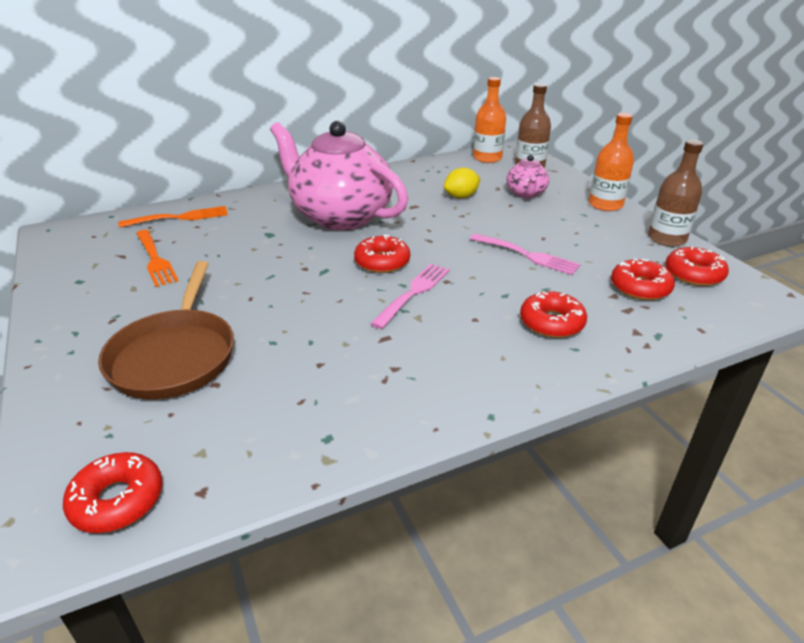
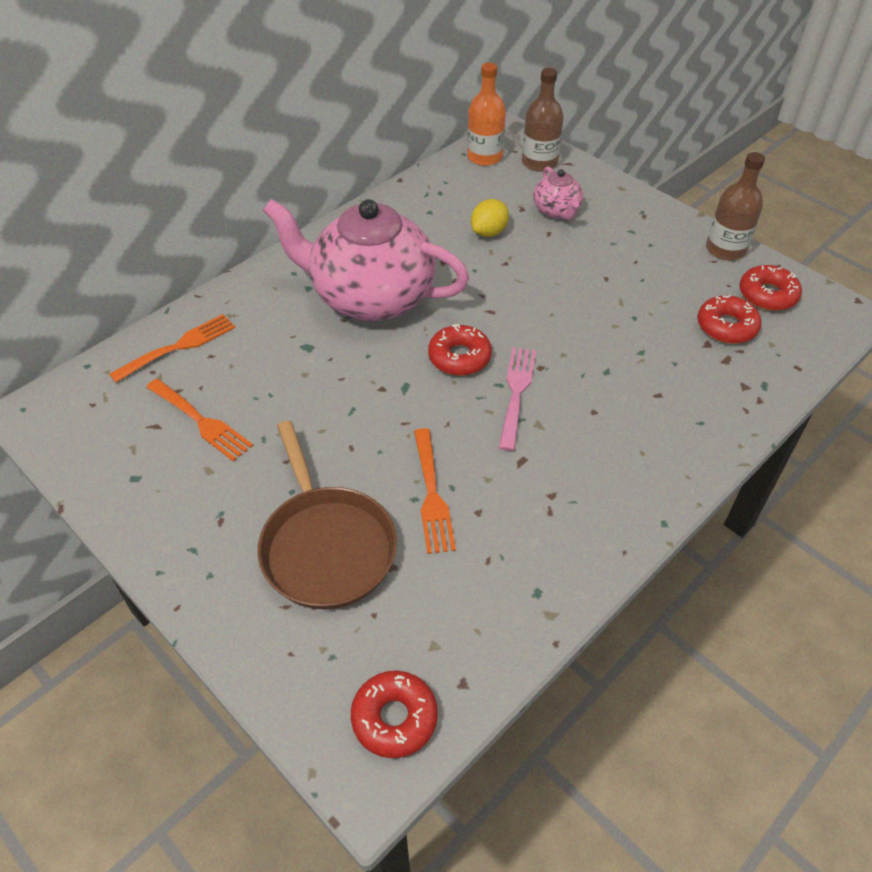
camera: 20 degrees left, 15 degrees up
pink fork [470,234,581,275] -> none
red donut [520,291,587,338] -> none
orange bottle [589,113,634,211] -> none
none -> orange fork [414,428,456,554]

